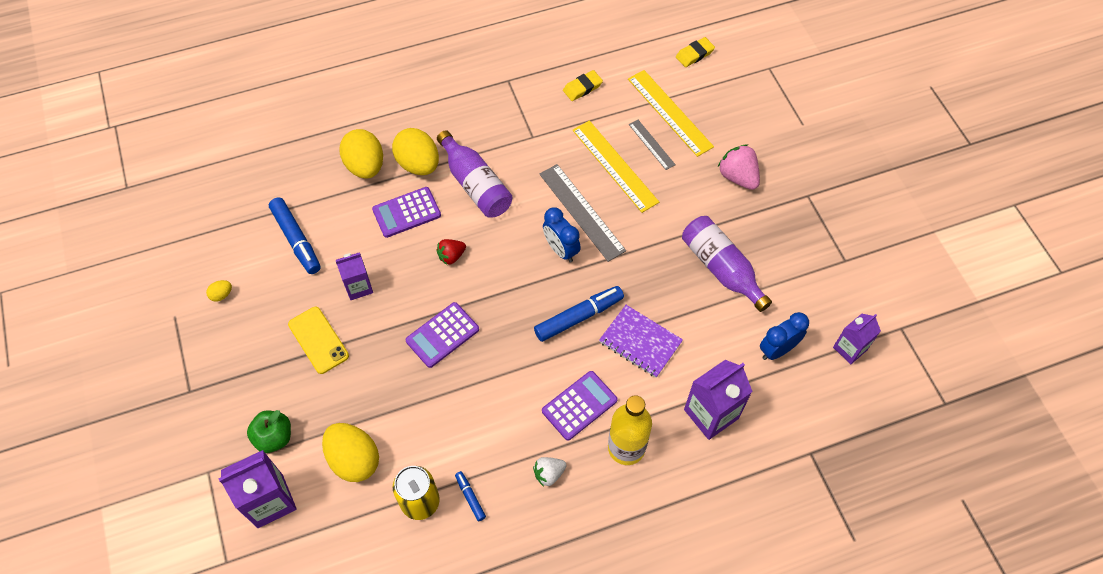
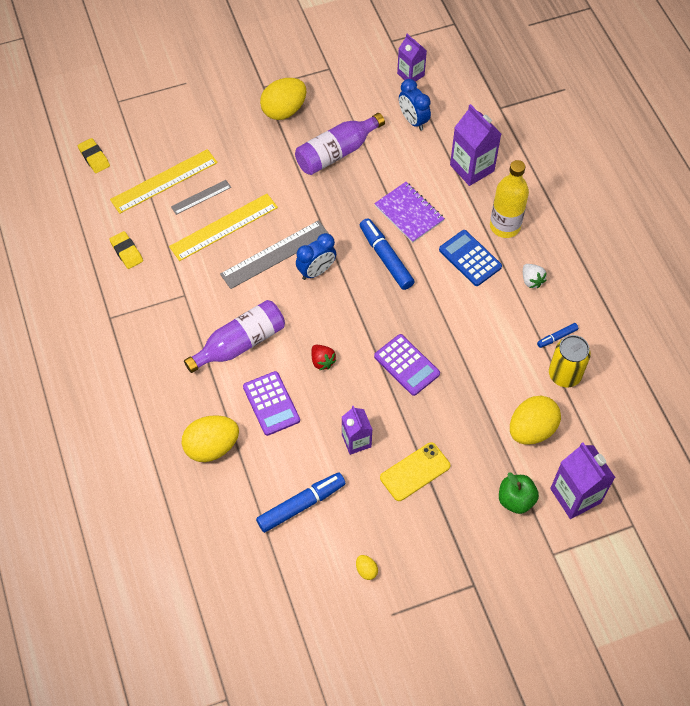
camera: 90 degrees left, 0 degrees up
yellow egg [392,128,439,175] -> yellow egg moved to [260,78,307,120]
purple calculator [542,371,617,440] -> blue calculator [439,230,502,286]
purple notebook [599,305,683,378] -> purple notebook turned 75 degrees counterclockwise [374,182,445,243]
pink strawberry [718,144,760,190] -> none

